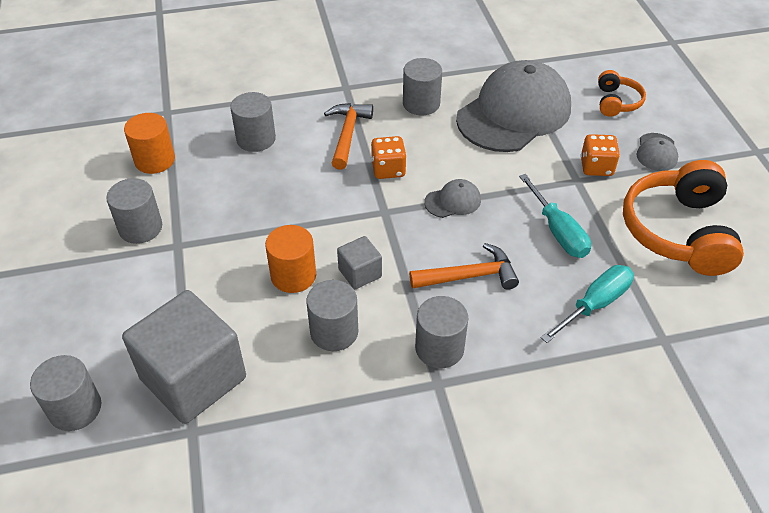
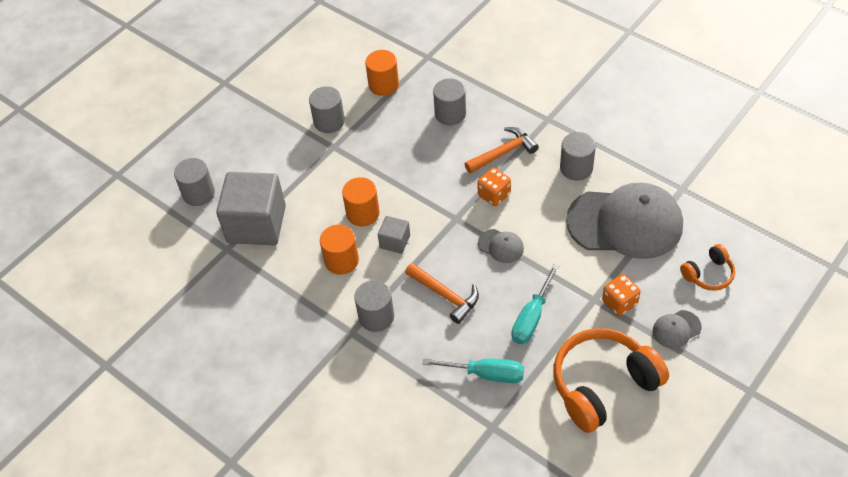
camera: 55 degrees right, 5 degrees up
grey cylinder [306,280,358,351] -> orange cylinder [320,224,359,275]

